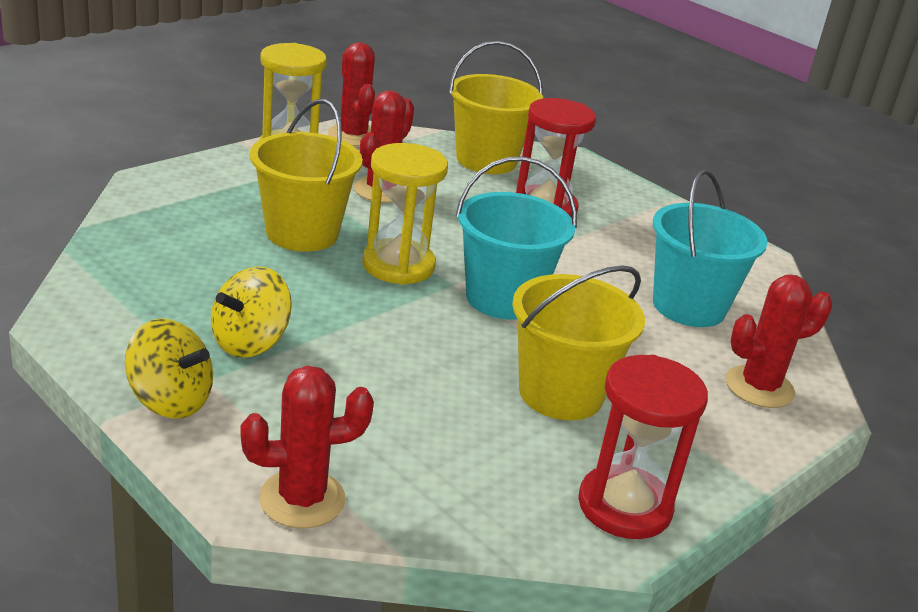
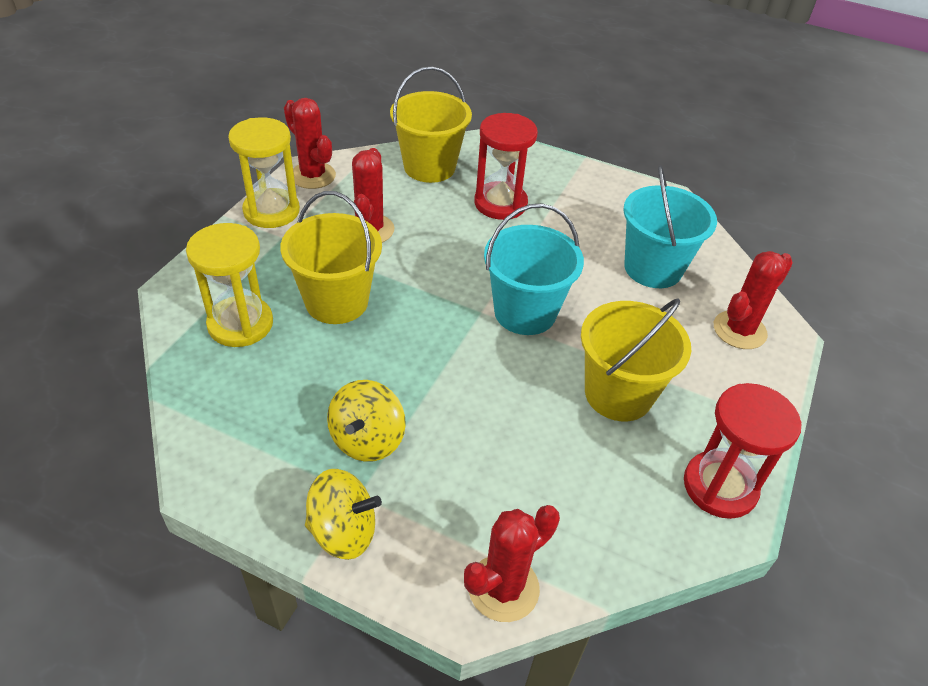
camera: 20 degrees left, 15 degrees up
yellow hourglass [362,143,448,285] -> yellow hourglass moved to [186,223,273,347]

